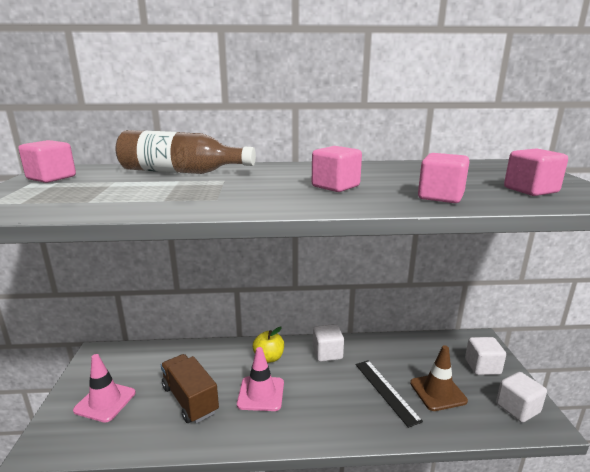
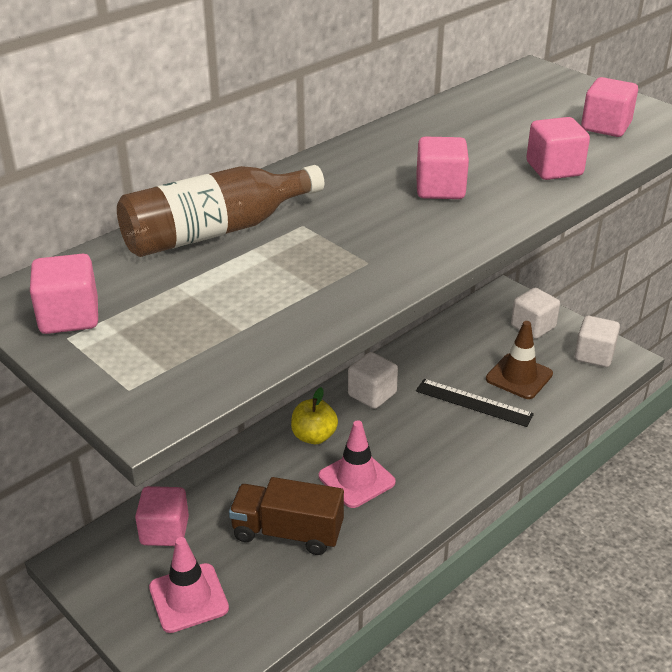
camera: 40 degrees left, 15 degrees up
none -> pink cube [135,486,189,546]

